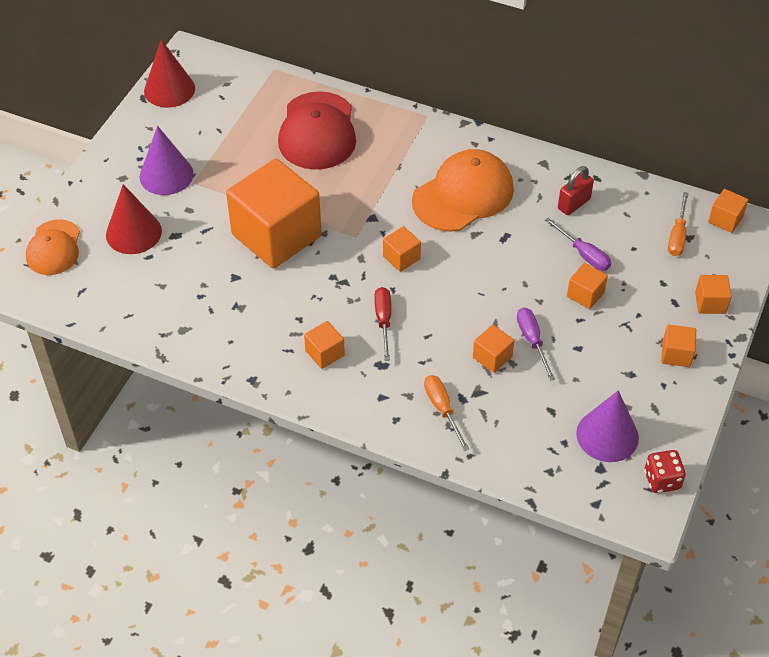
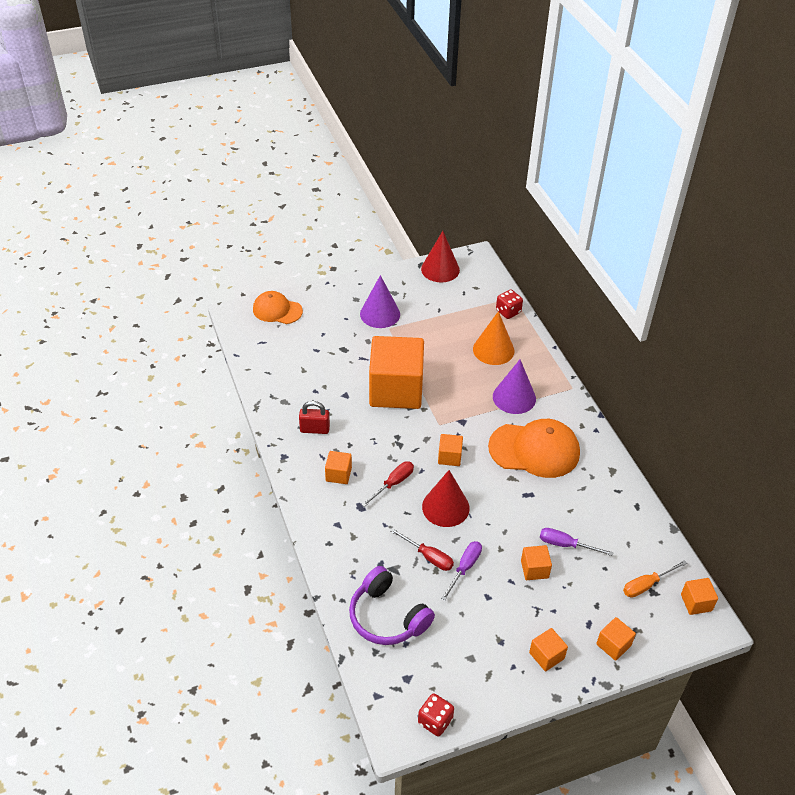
camera: 45 degrees right, 5 degrees down
orange cap [26,219,80,275] -> orange cap turned 60 degrees clockwise [253,291,303,324]
red cone [106,184,162,254] -> red cone moved to [422,470,470,527]
red cap [278,91,356,170] -> orange cone [473,311,515,365]
orange screwdriver [424,375,469,451] -> none
orange cube [473,325,514,373] -> red screwdriver [390,528,454,571]
purple screwdriver [545,218,611,271] -> purple screwdriver turned 105 degrees clockwise [540,528,613,556]
red padlock [558,166,594,215] -> red padlock moved to [299,401,330,434]
purple cone [576,390,639,462] -> purple cone moved to [493,360,536,414]
none -> purple headphones [349,566,435,645]
none -> red dice [496,290,523,319]

